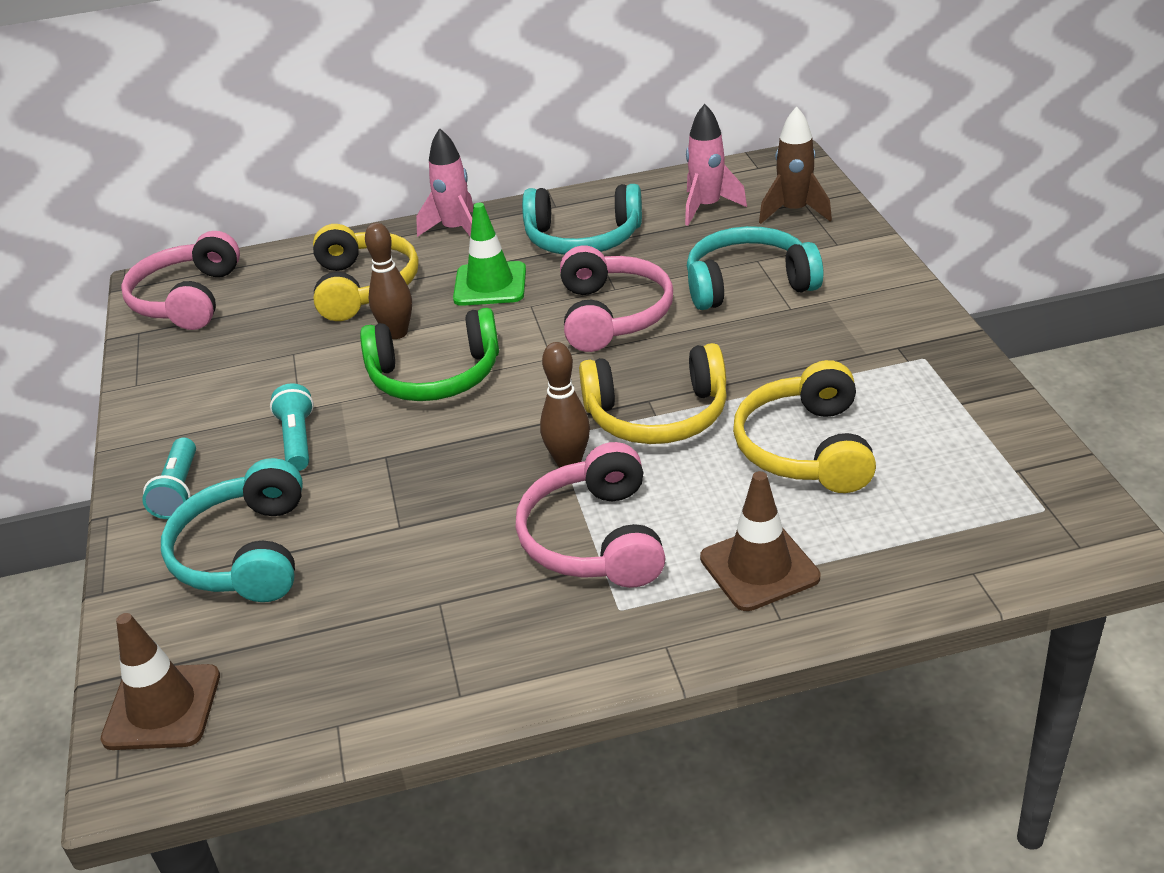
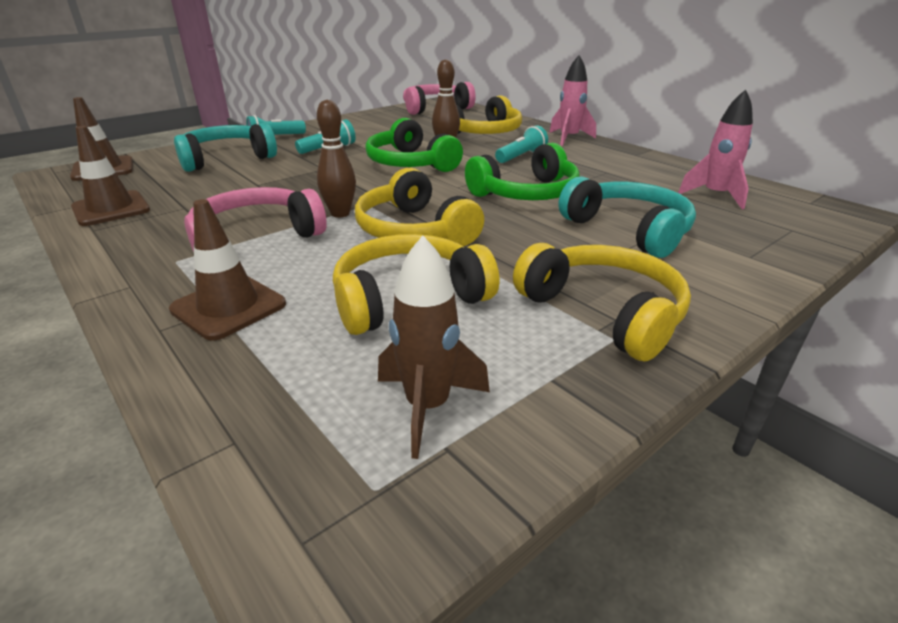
camera: 60 degrees right, 5 degrees down
green traffic cone [453,203,526,306] -> turquoise flashlight [495,125,548,163]
turquoise headphones [522,184,642,255] -> none
pink headphones [560,246,673,352] -> green headphones [465,143,580,200]
brown rocket [759,106,832,224] -> brown rocket moved to [378,236,490,459]
none -> brown traffic cone [71,126,150,226]
none -> yellow headphones [513,243,691,361]

